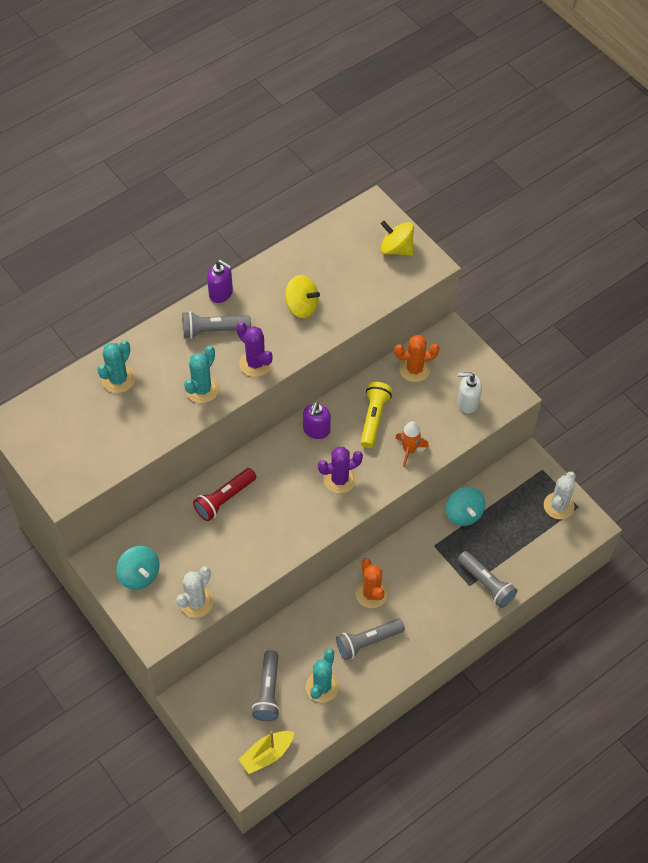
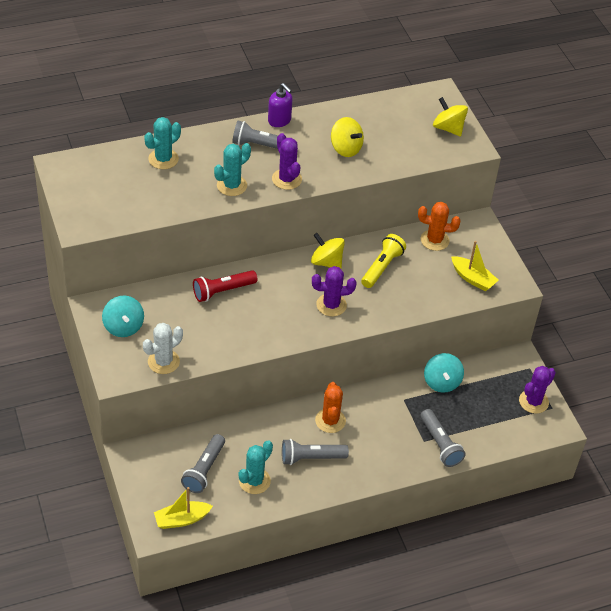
camera: 15 degrees right, 10 degrees down
purple soap dispenser [303,402,331,439] -> yellow spinning top [311,233,345,268]
orange rocket [395,421,429,467] -> none
white soap dispenser [457,372,482,413] -> yellow boat [451,241,498,291]
white cactus [544,471,576,519] -> purple cactus [519,366,556,414]

